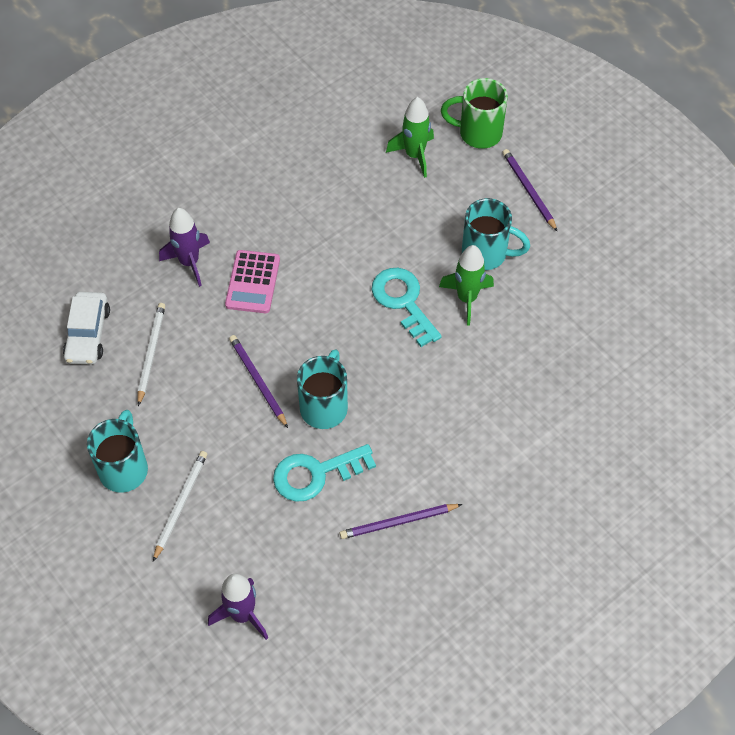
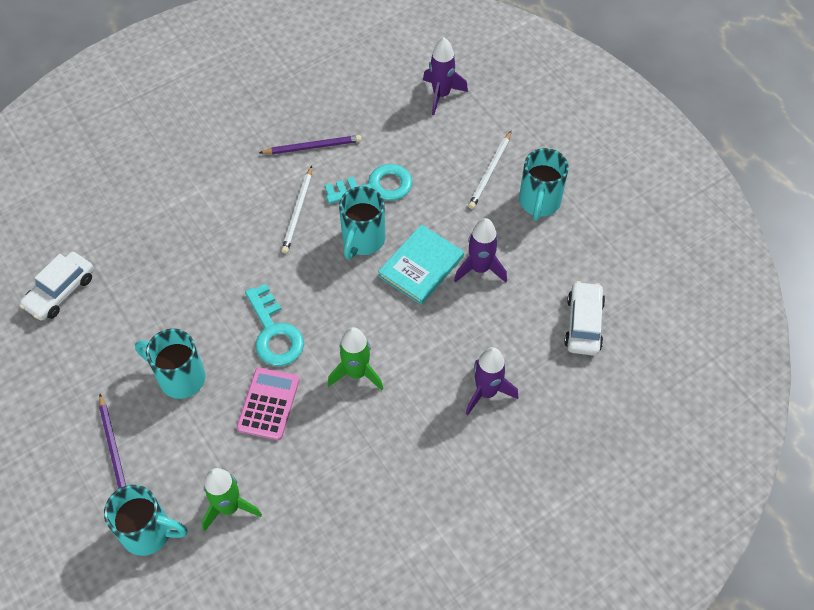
camera: 175 degrees left, 0 degrees up
white pencil [138,303,165,406] -> white pencil moved to [281,166,312,254]
pink calculator [225,250,280,313] -> pink calculator moved to [237,367,299,440]
purple pencil [229,335,288,428] -> turquoise book [378,224,464,305]
green rocket [439,245,494,325] -> green rocket moved to [327,327,383,390]
green mug [441,78,508,149] -> turquoise mug [104,485,187,556]
none -> white car [20,252,94,321]
none -> purple rocket [454,218,507,283]

